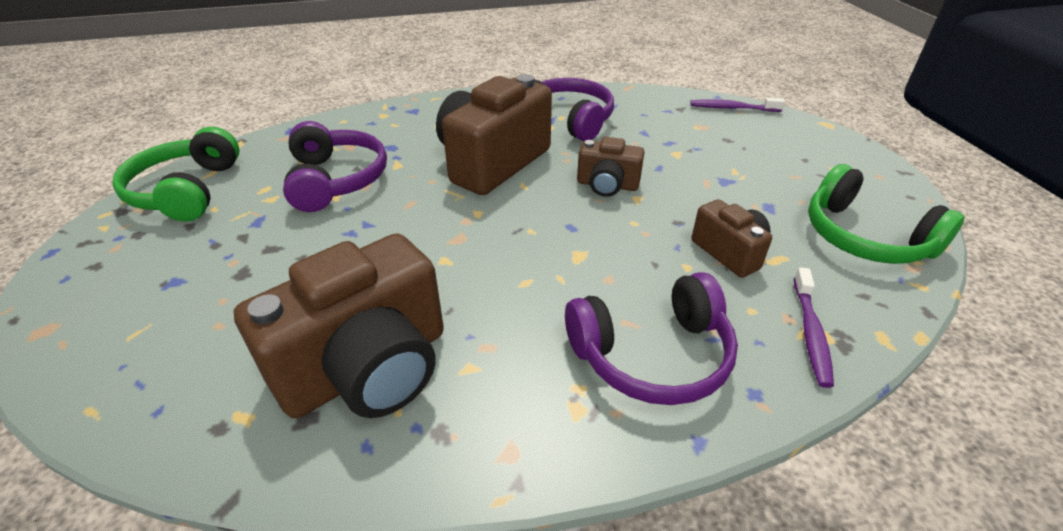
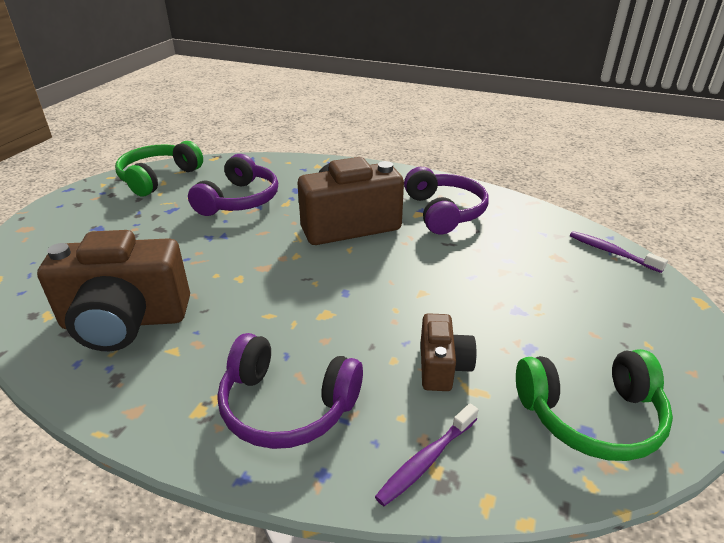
camera: 35 degrees right, 5 degrees down
brown camera [577,137,644,197] -> none
green headphones [808,164,965,264] -> green headphones turned 90 degrees counterclockwise [516,349,673,461]

